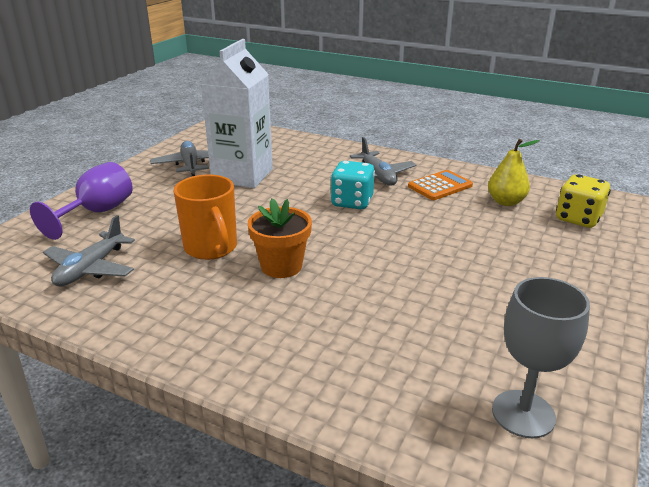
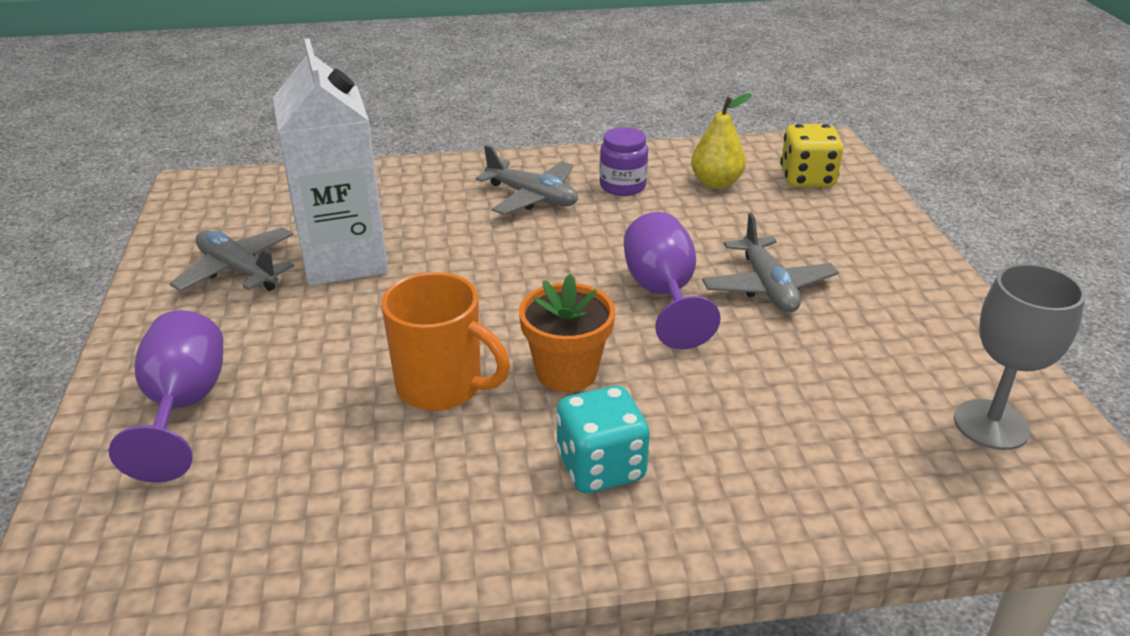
camera: 35 degrees left, 5 degrees up
grey plane [43,215,135,287] -> grey plane moved to [702,213,839,313]
turquoise dice [331,161,375,209] -> turquoise dice moved to [556,386,650,493]
orange calculator [408,170,473,200] -> purple jar [600,127,648,196]
none -> purple goblet [624,212,721,349]

